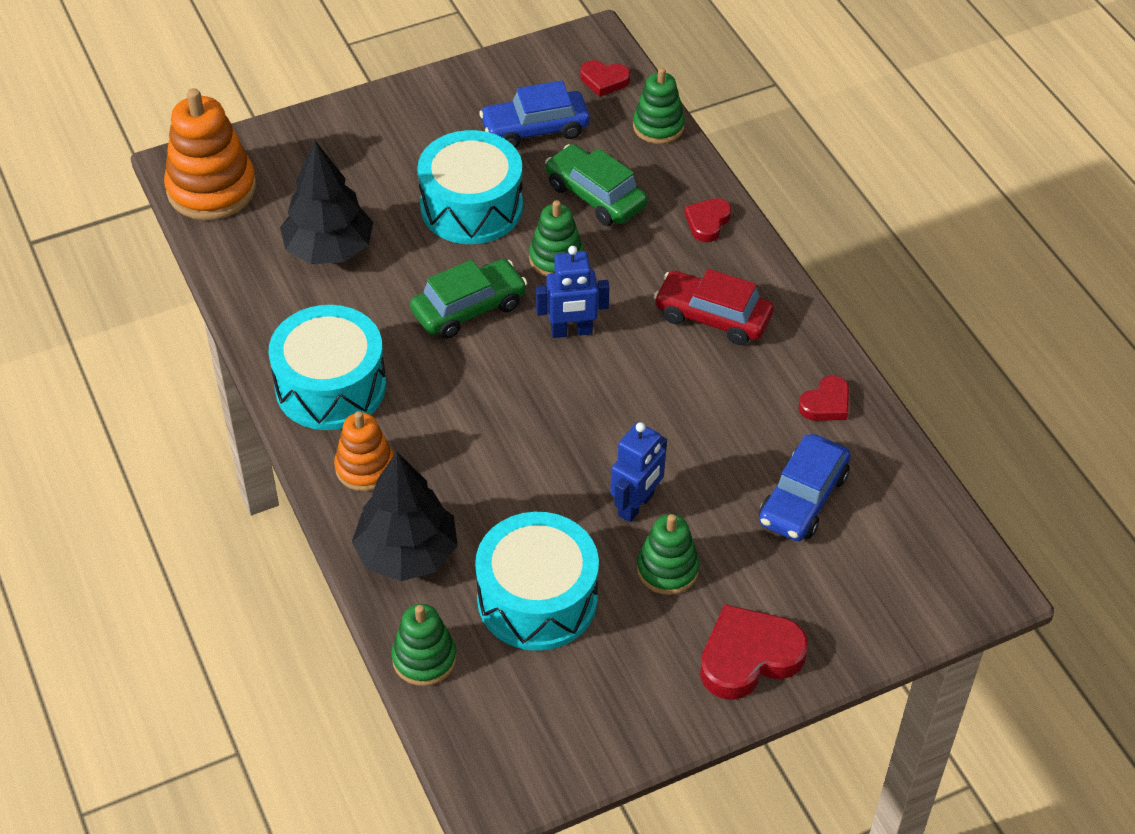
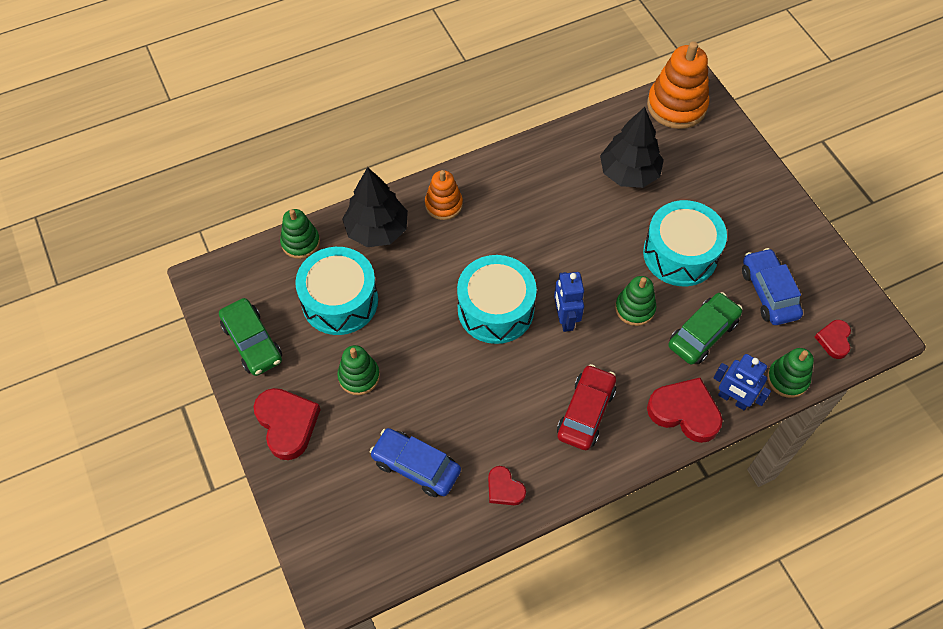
camera: 90 degrees right, 10 degrees up
turquoise drum [269,305,386,430] -> turquoise drum moved to [457,255,537,344]
green car [410,259,527,339] -> green car moved to [219,298,282,376]
blue robot [610,422,667,522] -> blue robot moved to [714,354,771,410]
red heart [684,198,731,242] -> red heart [647,378,723,443], size x1.76

